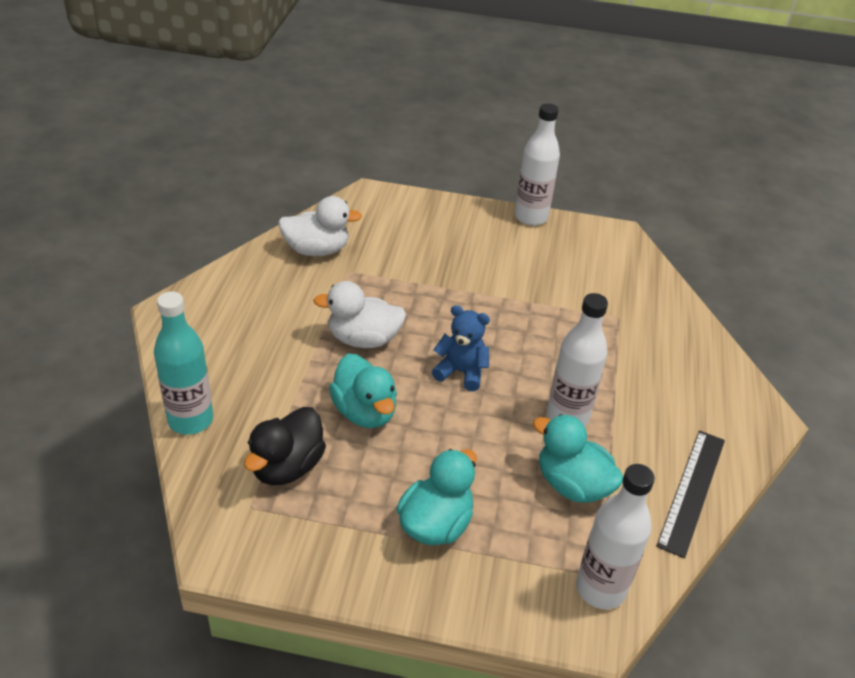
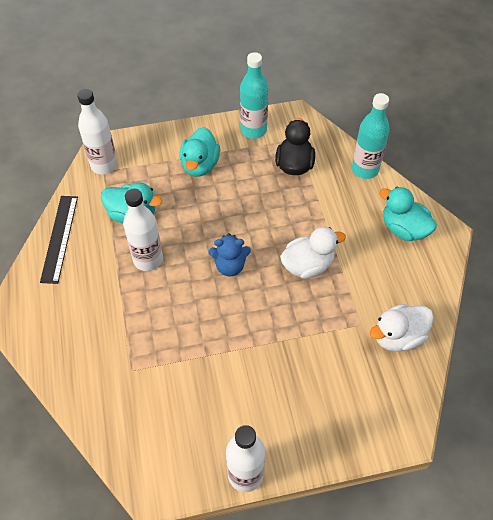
camera: 160 degrees right, 15 degrees up
turquoise duck [329,354,397,428] -> turquoise duck moved to [379,187,437,241]
none -> turquoise bottle [240,52,268,139]

